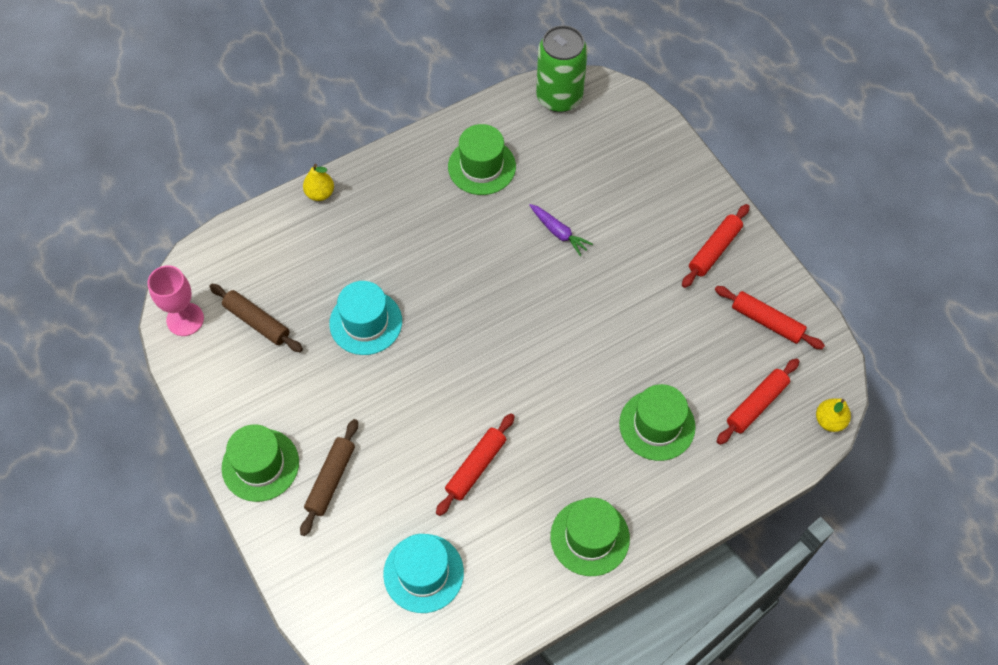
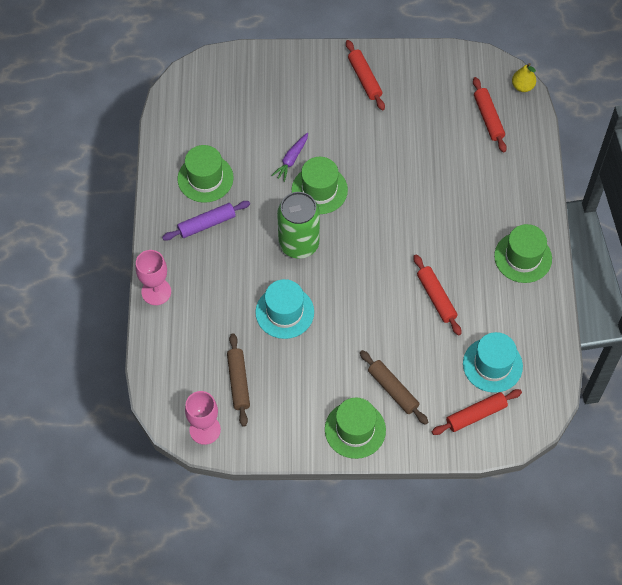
camera: 60 degrees left, 0 degrees up
brown rolling pin [209,284,303,352] -> brown rolling pin turned 75 degrees counterclockwise [227,333,250,427]
yellow pear [303,164,334,201] -> pink goblet [136,250,171,305]
purple carrot [529,204,593,256] -> purple carrot turned 135 degrees clockwise [271,133,308,182]
green can [536,25,588,112] -> green can moved to [277,192,320,259]
green hat [619,384,696,461] -> green hat moved to [292,157,348,214]
red rolling pin [715,286,825,350] -> red rolling pin moved to [432,389,522,435]
none -> purple rolling pin [162,201,250,241]

